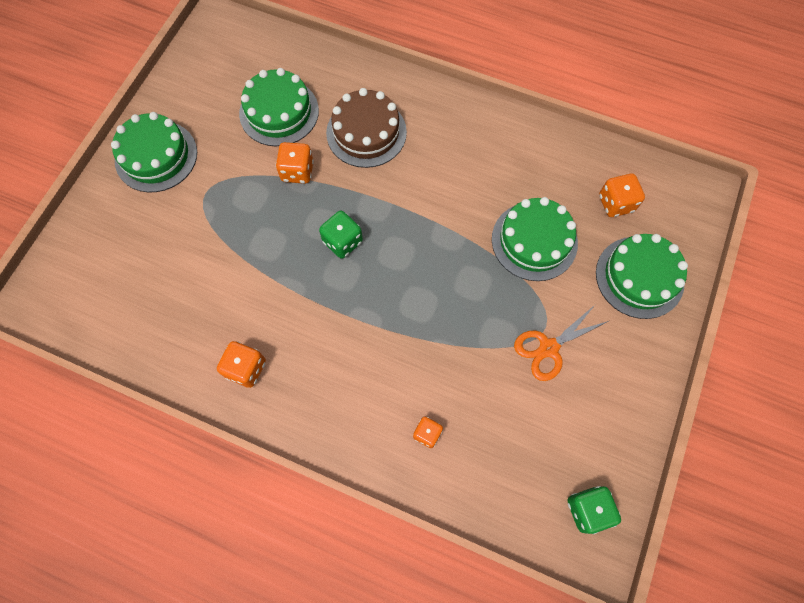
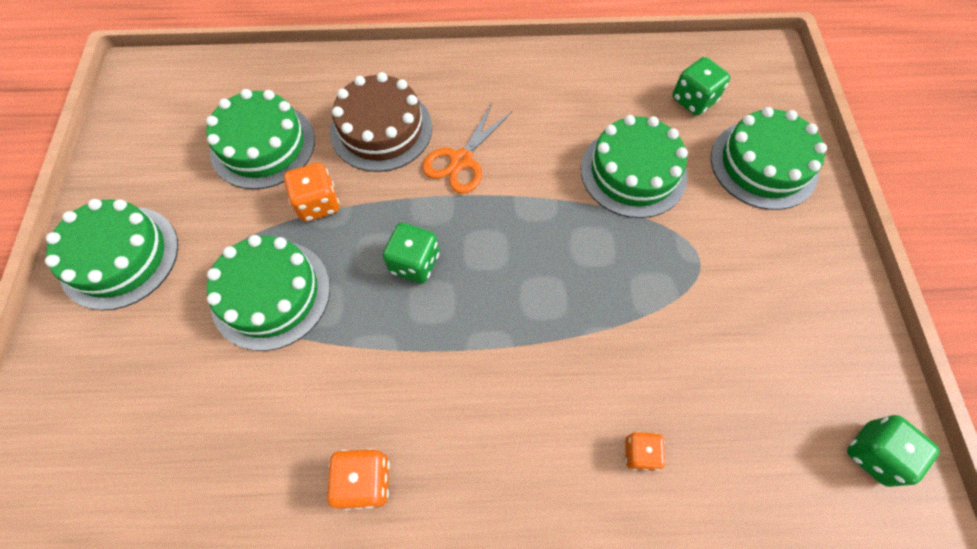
camera: 25 degrees left, 5 degrees down
orange scissors [514,305,609,381] -> orange scissors moved to [422,103,513,194]
orange dice [599,174,645,217] -> green dice [672,57,730,115]
none -> green cake [207,235,330,351]

